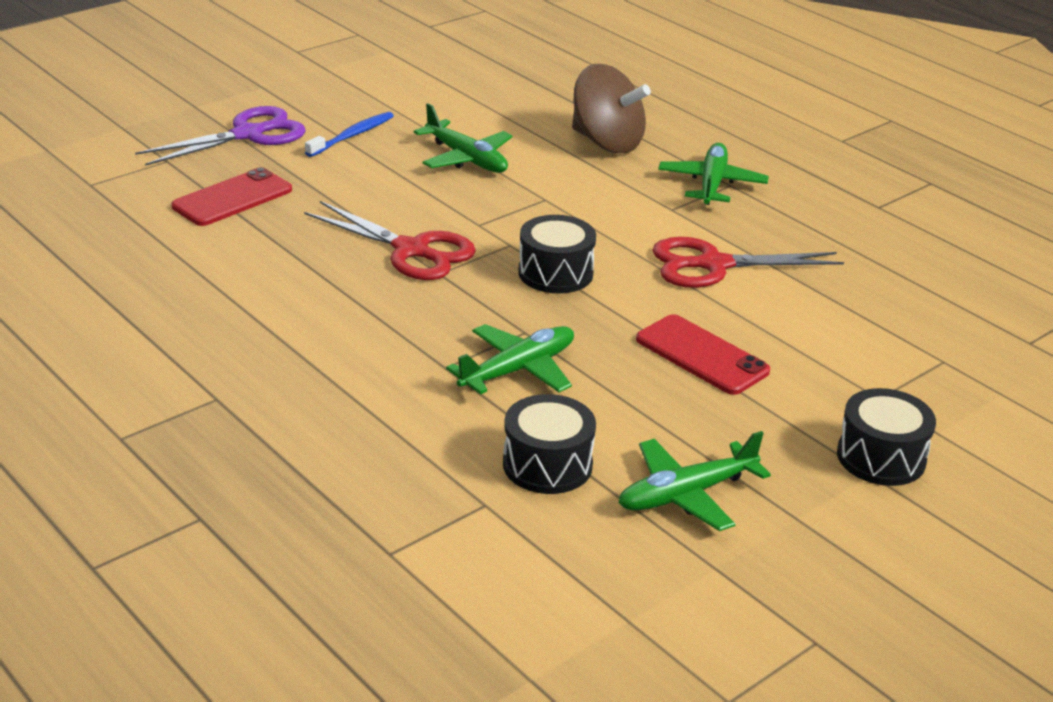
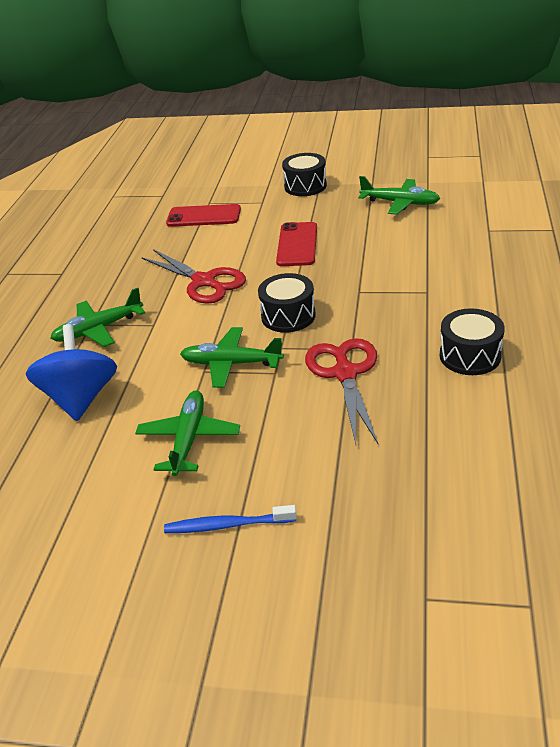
camera: 125 degrees left, 5 degrees up
purple scissors [135,106,306,166] -> none
red phone [172,167,292,226] -> red phone moved to [166,204,241,227]
green plane [446,324,574,394] -> green plane moved to [180,327,284,388]
black drum [503,394,596,494] -> black drum moved to [440,308,505,375]
brown spinning top [572,64,651,153] -> blue spinning top [26,324,117,421]

